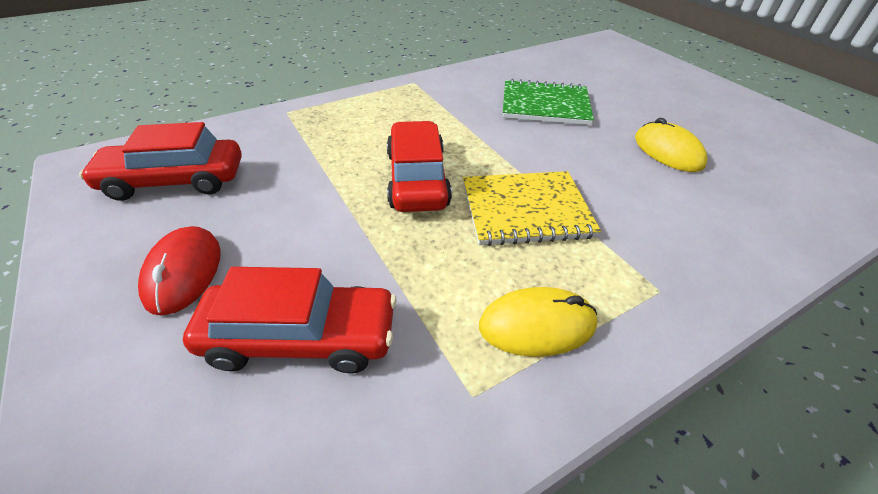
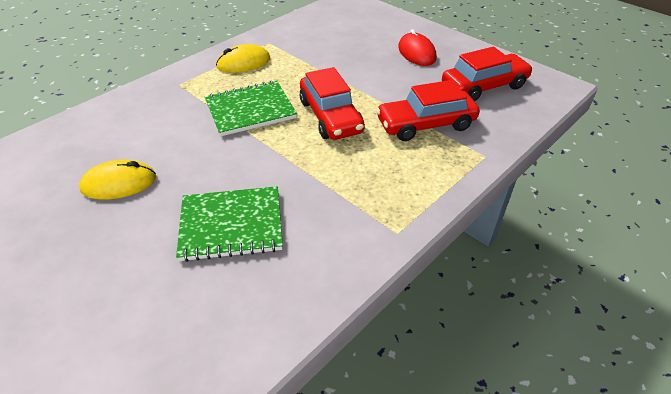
camera: 165 degrees right, 0 degrees up
red car [183,267,397,373] -> red car moved to [376,80,480,141]
yellow notebook [463,171,601,246] -> green notebook [205,80,297,136]
yellow mouse [635,118,708,172] -> yellow mouse turned 60 degrees counterclockwise [79,160,156,199]

